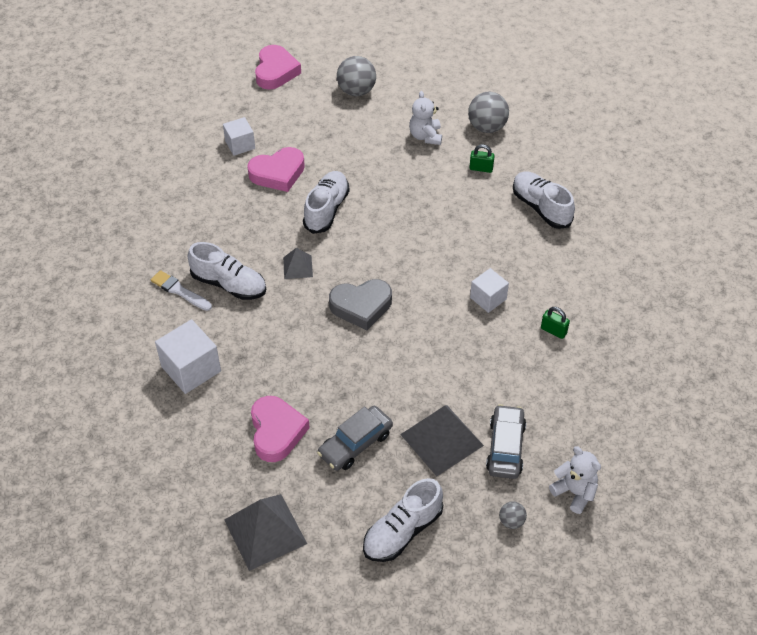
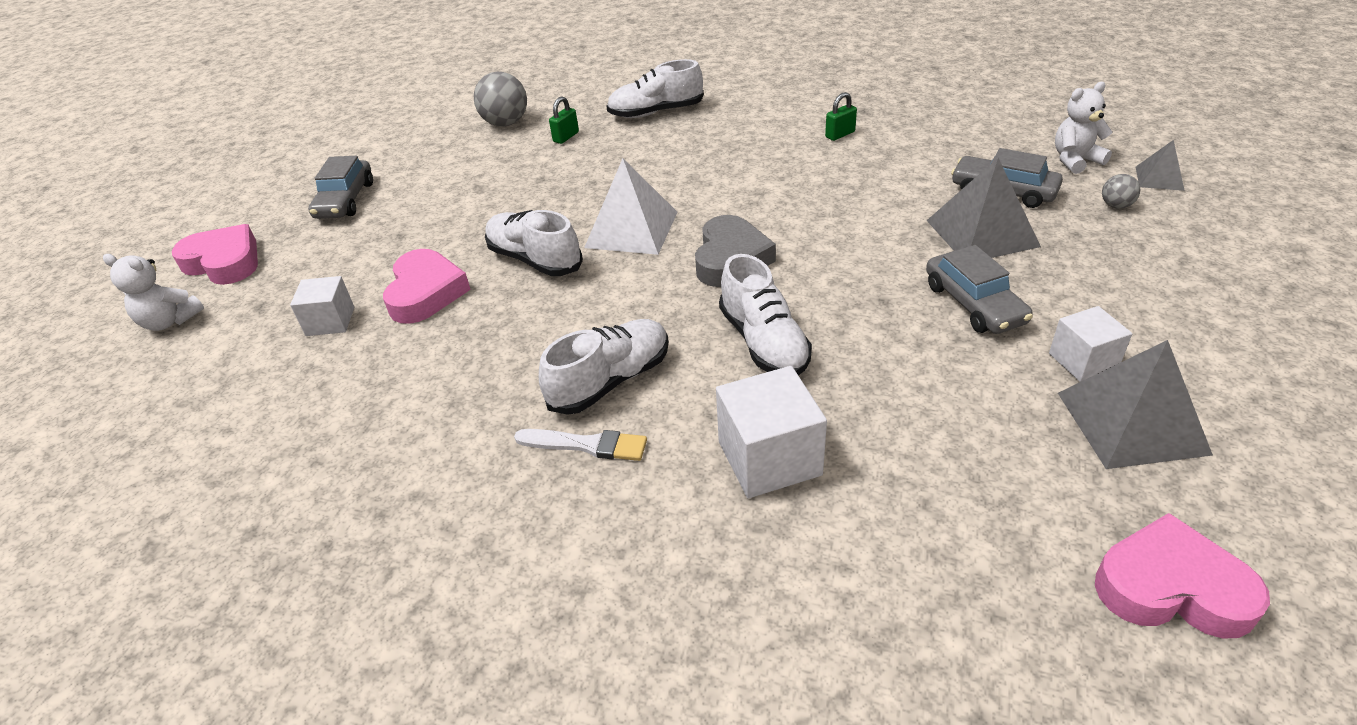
camera: 65 degrees left, 10 degrees down
white brush [151,270,212,311] -> white brush turned 135 degrees counterclockwise [514,429,647,461]
pink heart [251,396,310,462] -> pink heart moved to [1095,513,1270,639]
grey pyramid [283,248,313,279] -> grey pyramid moved to [1136,140,1185,191]
grey ball [337,56,376,96] -> grey car [308,156,373,219]
white shoe [363,478,443,562] -> white shoe moved to [719,254,812,375]
white teddy bear [409,91,442,145] -> white teddy bear moved to [103,254,204,331]
white cube [470,268,509,313] -> white cube moved to [1049,306,1132,382]
none -> white pyramid [584,159,677,255]

